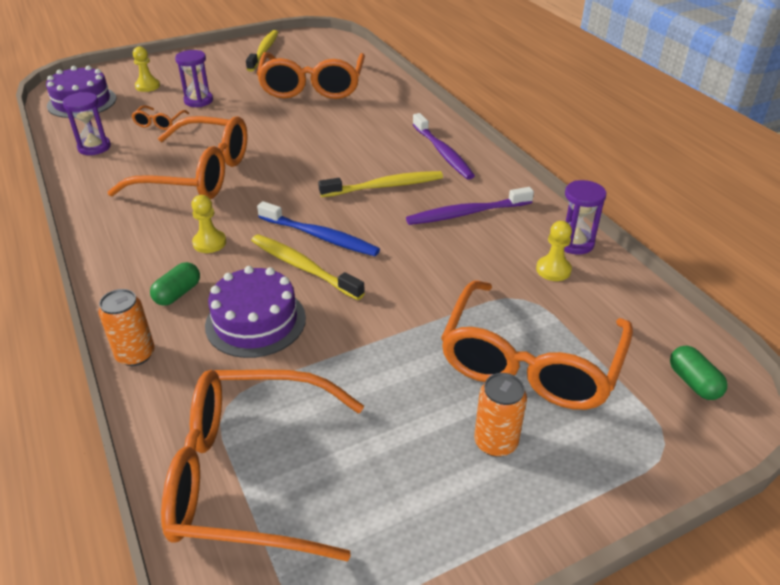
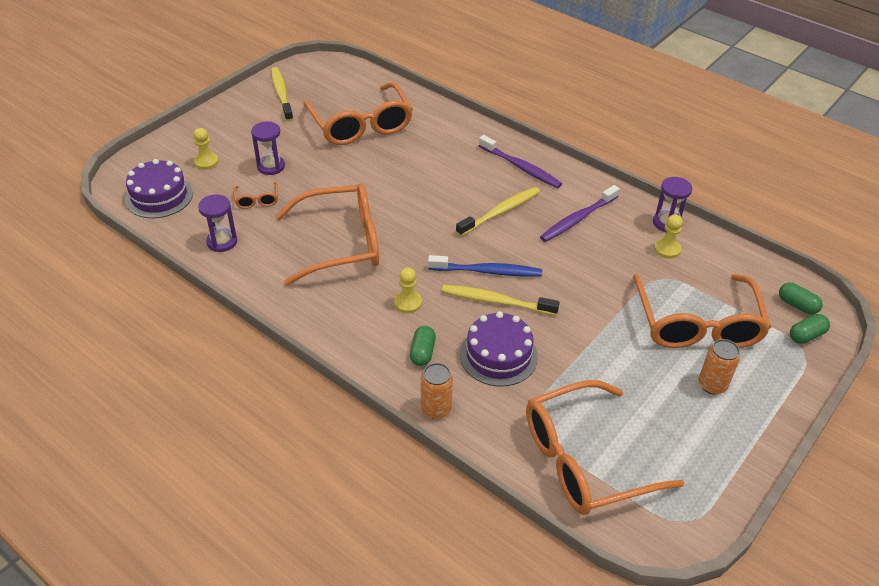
camera: 25 degrees left, 5 degrees up
none -> green capsule [790,314,830,344]

